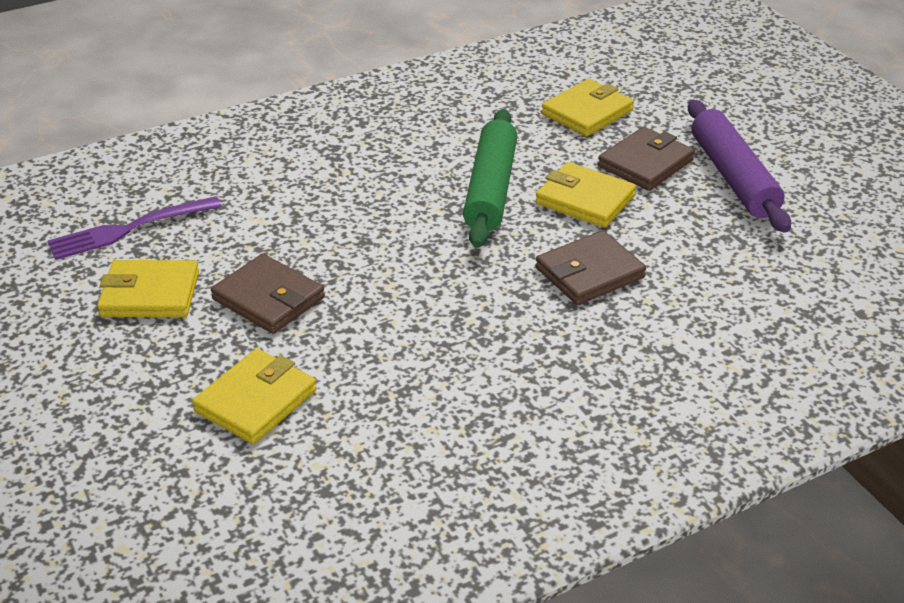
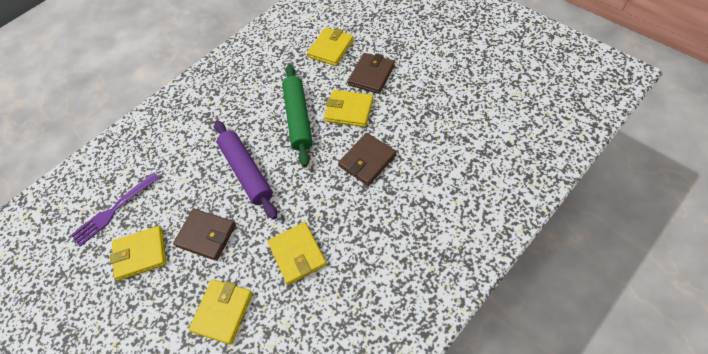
camera: 10 degrees left, 20 degrees up
purple rolling pin [688,100,791,233] -> purple rolling pin moved to [214,120,277,220]
none -> yellow wallet [268,222,327,285]

